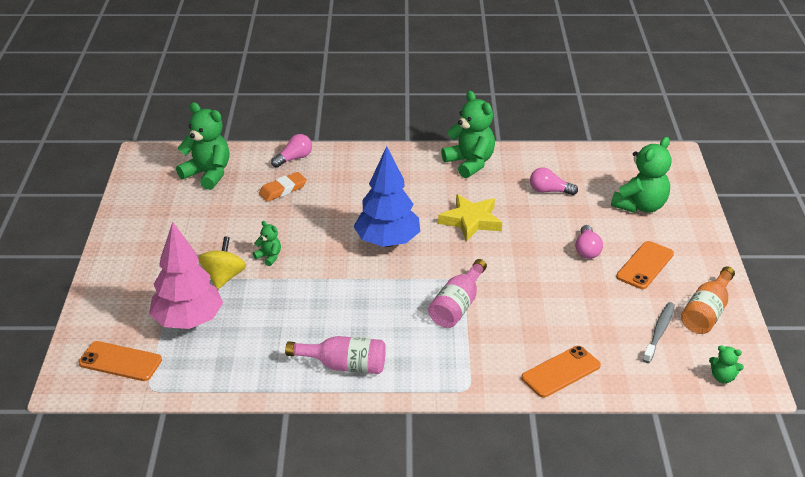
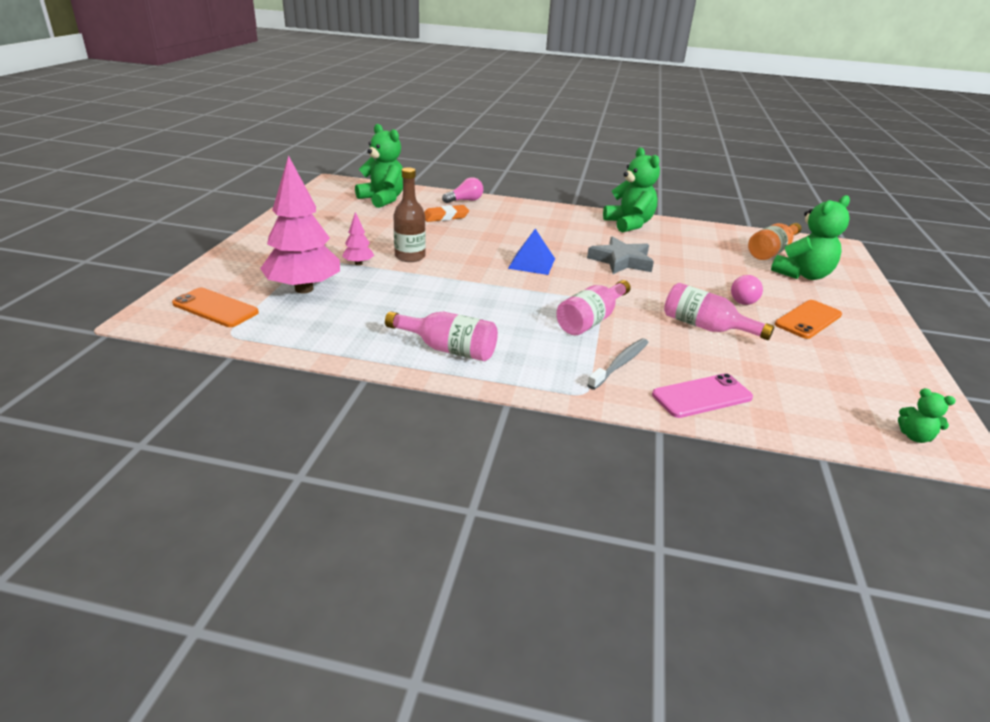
camera: 10 degrees right, 5 degrees down
yellow spinning top [198,236,246,290] -> pink tree [342,212,374,266]
green teddy bear [253,221,281,266] -> brown bottle [393,167,426,262]
blue tree [353,146,420,247] -> blue pyramid [508,229,555,275]
yellow star [438,194,502,242] -> grey star [587,236,654,274]
orange phone [521,346,601,398] -> pink phone [652,373,753,418]
pink light bulb [530,167,578,195] -> none
grey toothbrush [643,302,675,363] -> grey toothbrush moved to [587,339,649,390]
orange bottle [681,266,735,334] -> orange bottle moved to [748,223,802,260]
none -> pink bottle [664,283,774,340]

